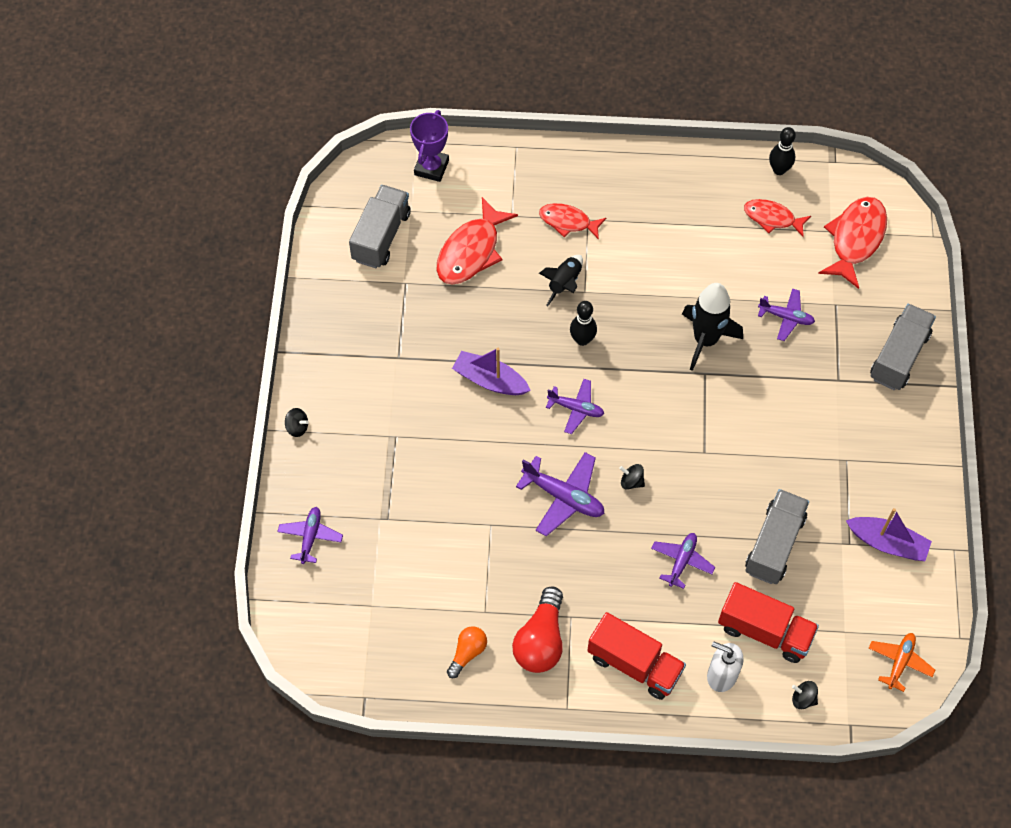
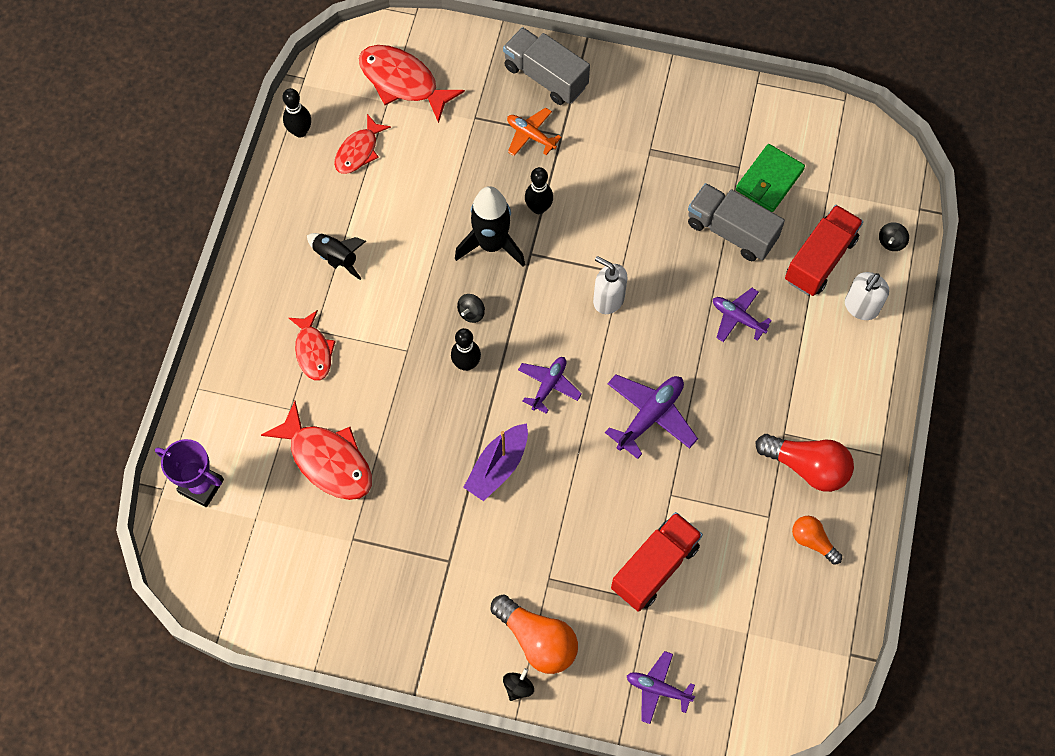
camera: 80 degrees left, 5 degrees up
grey truck [349,185,411,268] -> none
red fish [539,203,606,240] -> red fish turned 45 degrees counterclockwise [289,310,336,380]
black rocket [539,255,583,306] -> black rocket moved to [307,233,366,280]
red truck [587,612,686,700] -> red truck moved to [611,512,703,612]
black spinning top [619,464,645,490] -> black spinning top moved to [457,294,485,323]
purple plane [758,288,815,341] -> none
purple boat [846,508,932,561] -> none
orange plane [869,633,935,692] -> orange plane moved to [507,107,562,156]
none -> orange light bulb [491,594,578,674]
none -> black bowling pin [525,167,553,214]
none -> white soap dispenser [593,256,627,314]
none -> green wallet [736,144,805,212]

